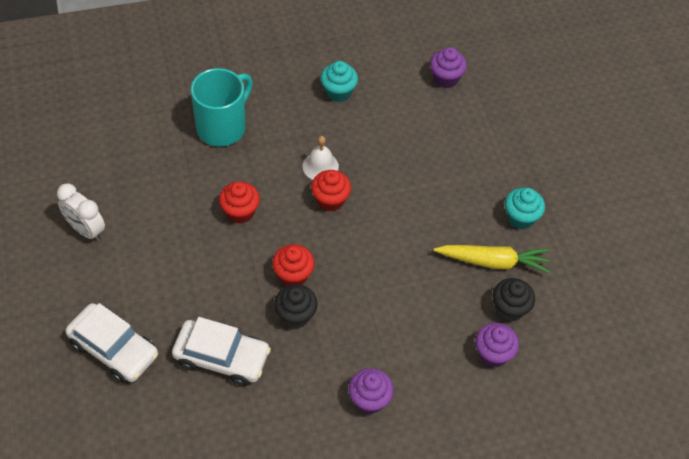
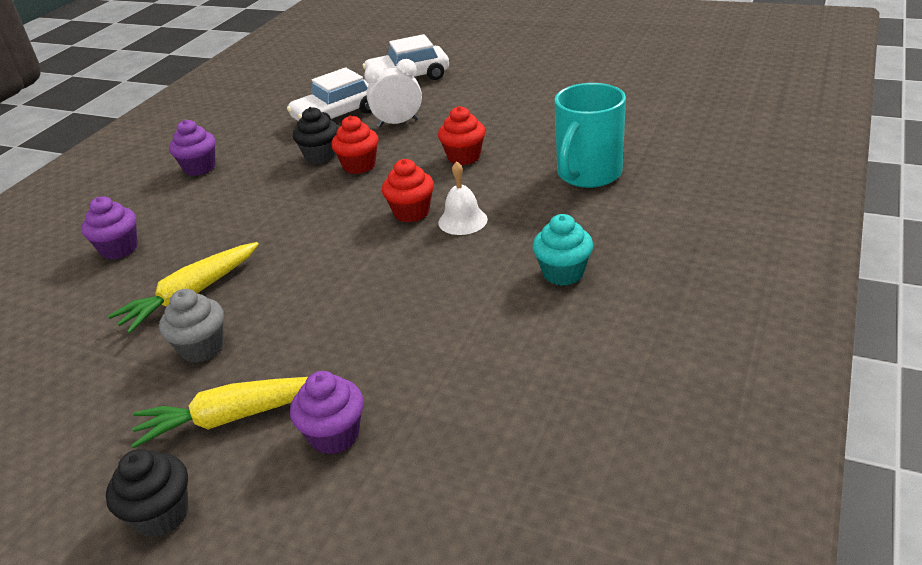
camera: 135 degrees right, 20 degrees down
white clock [57,183,105,241] -> white clock moved to [364,59,422,127]
turquoise mug [191,68,253,147] -> turquoise mug turned 45 degrees clockwise [554,83,626,188]
purple cupcake [430,47,467,88] -> purple cupcake moved to [290,371,364,454]
black cupcake [493,278,535,322] -> black cupcake moved to [106,449,189,538]
turquoise cupcake [505,188,545,229] -> grey cupcake [159,289,224,363]
none -> yellow carrot [131,377,308,448]

